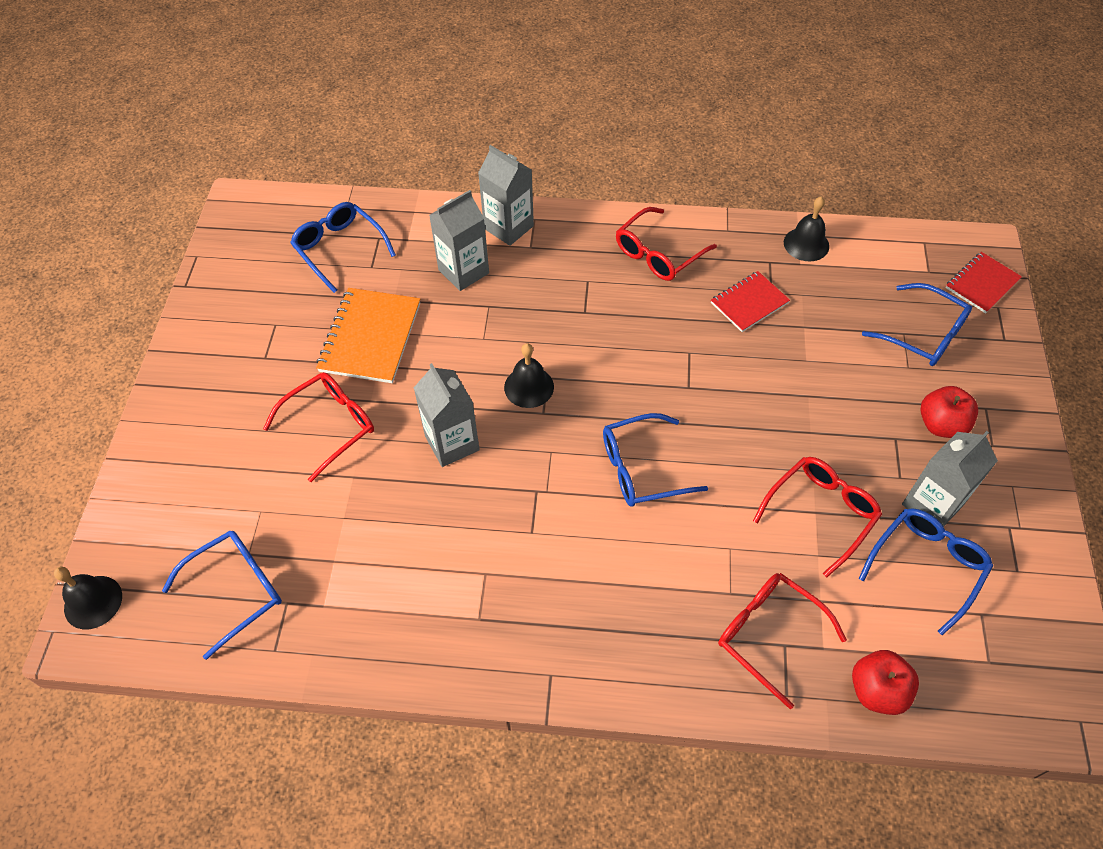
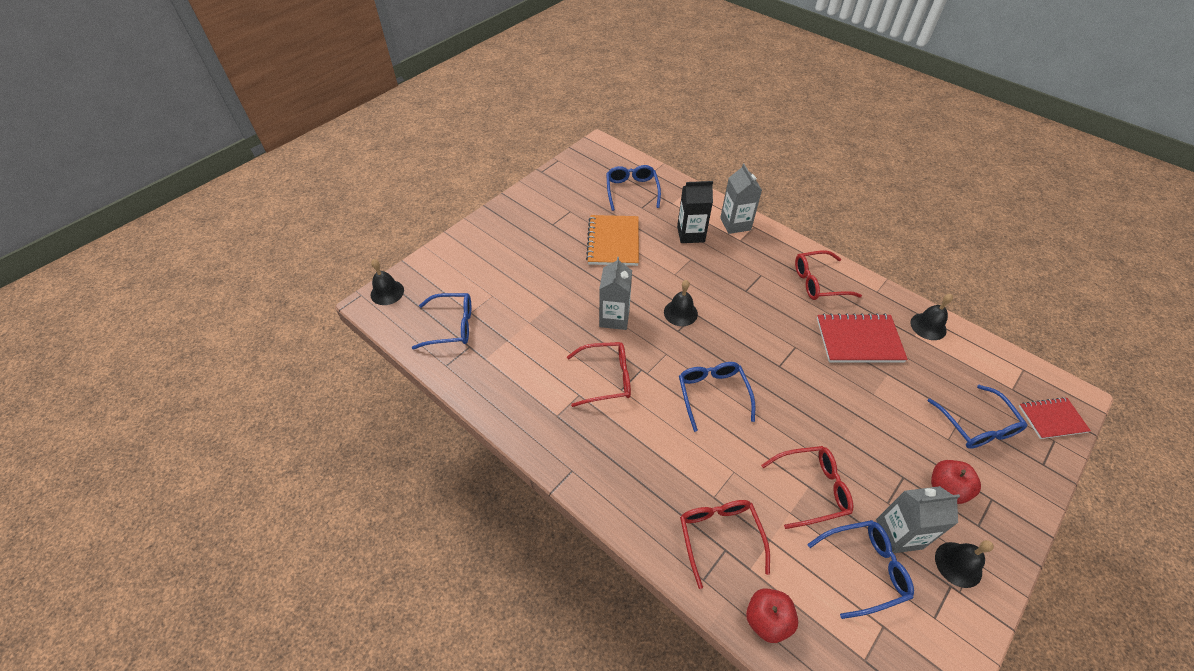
camera: 35 degrees right, 5 degrees down
red glasses [263,372,374,482] -> red glasses moved to [567,342,631,407]
orange notebook [316,288,420,383] -> orange notebook turned 45 degrees counterclockwise [586,215,639,266]
grey carton [429,190,489,291] -> black carton [677,181,713,243]
blue glasses [603,413,708,507] -> blue glasses turned 60 degrees clockwise [679,362,755,432]
red notebook [711,271,790,332] -> red notebook [817,313,908,362], size x1.59
none -> black bell [935,540,994,588]

